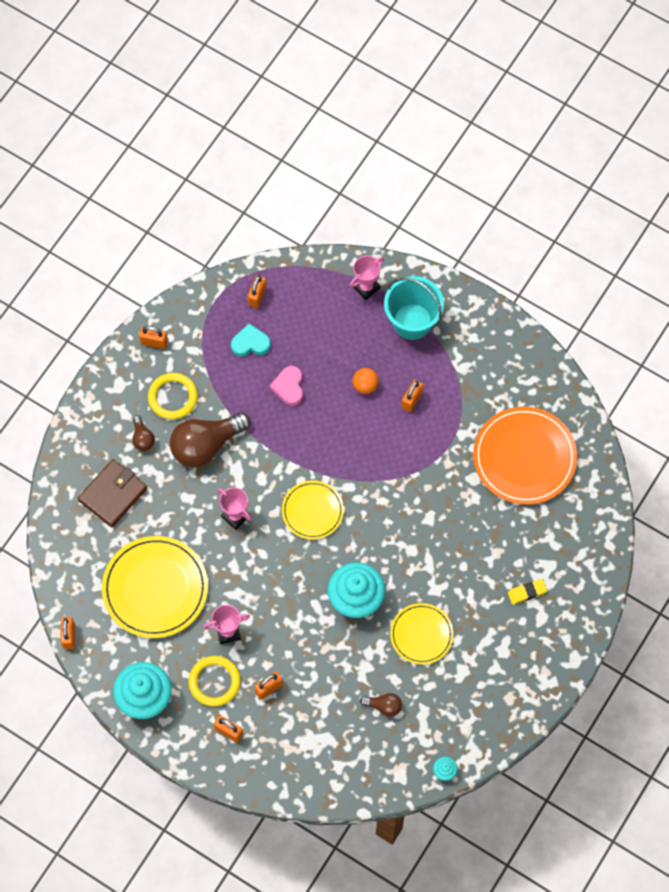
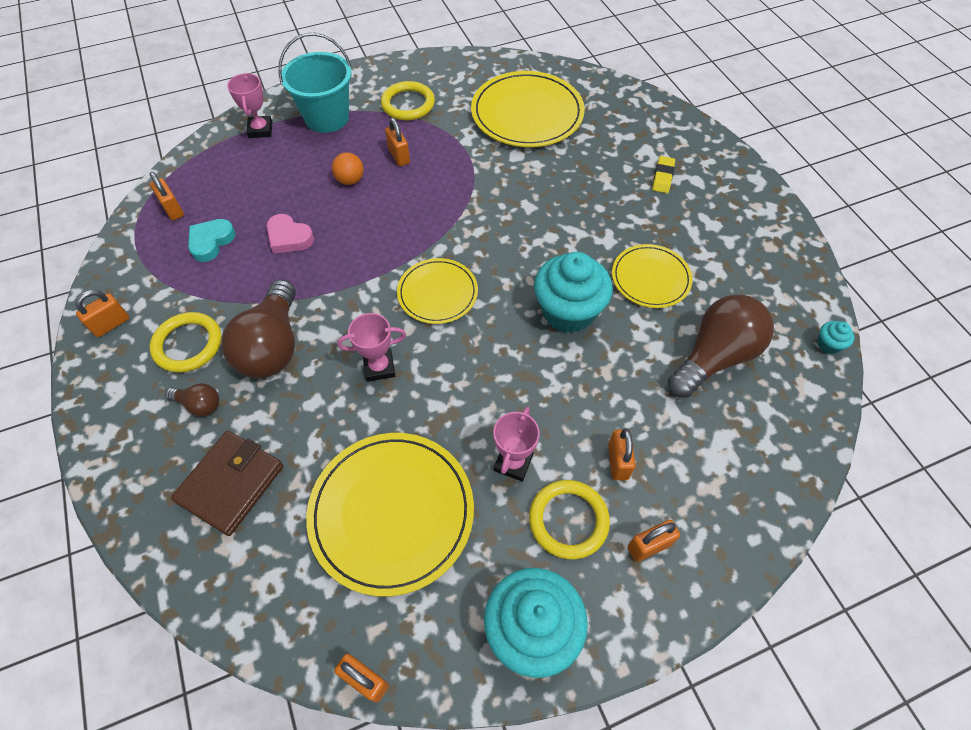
camera: 55 degrees left, 10 degrees down
brown wallet [78,459,147,527] -> brown wallet turned 45 degrees clockwise [171,431,283,536]
brown light bulb [360,693,402,717] -> brown light bulb [668,294,774,398], size x2.13
orange plate [473,407,577,505] -> yellow plate [471,71,585,147]
none -> yellow ring [381,81,435,120]

